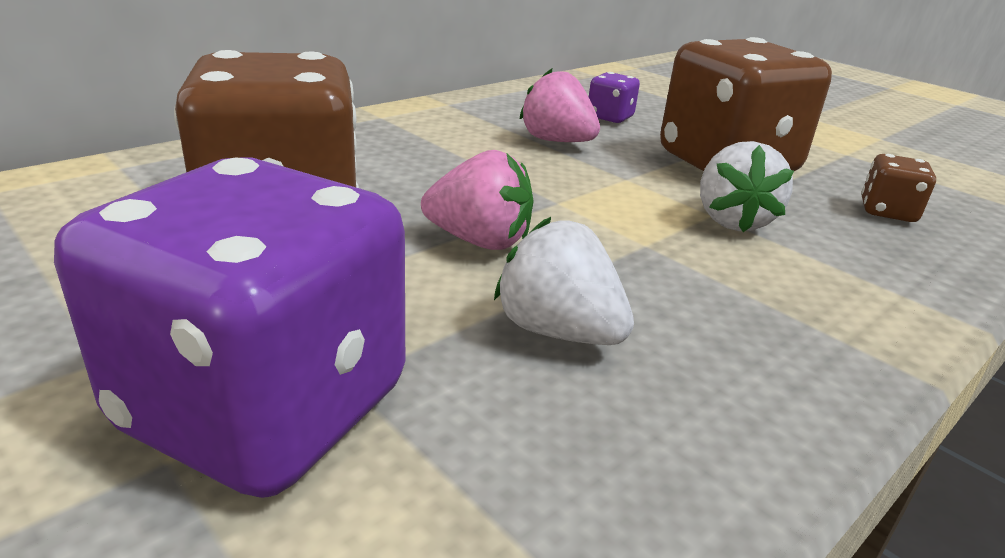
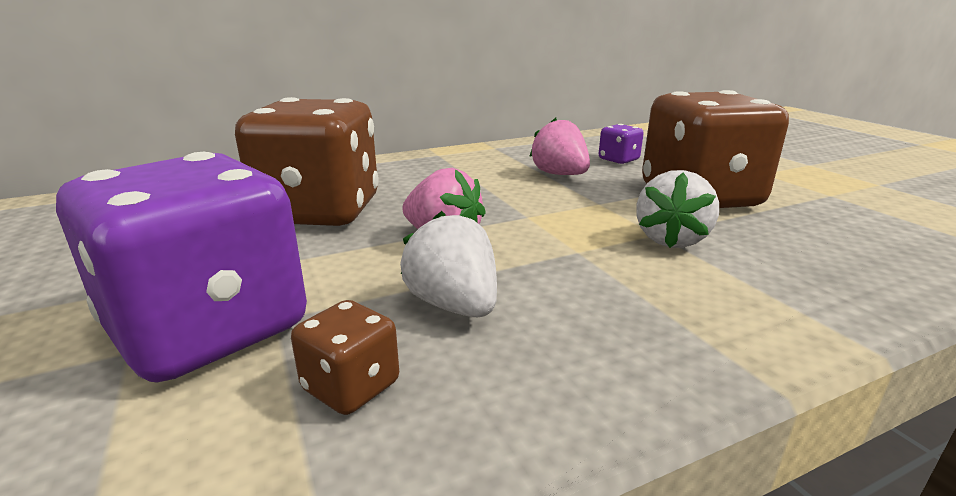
camera: 20 degrees right, 5 degrees down
brown dice [862,154,936,222] -> brown dice moved to [291,300,399,415]

